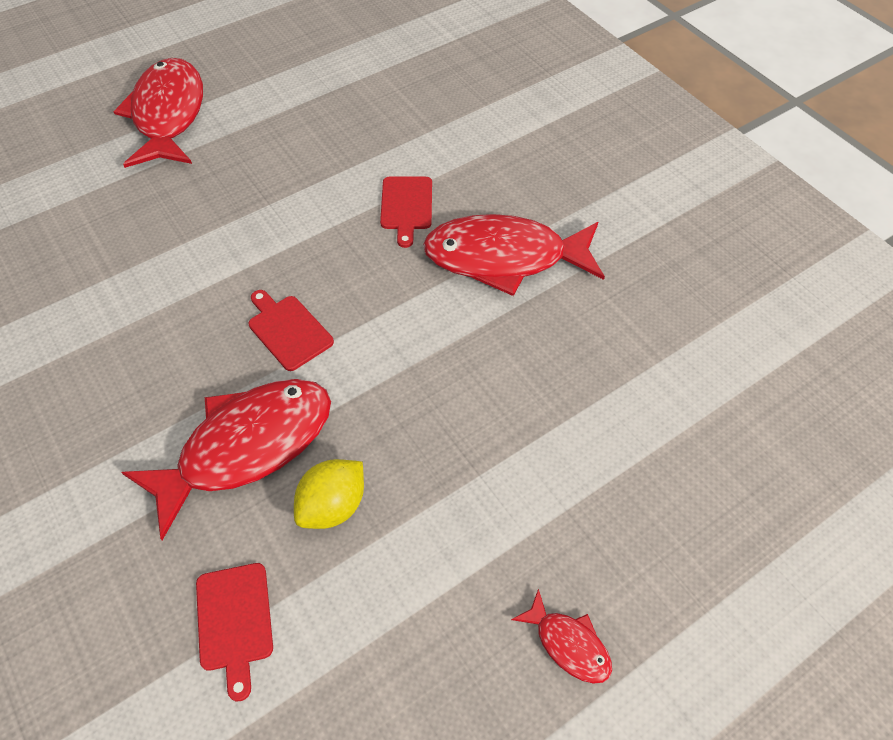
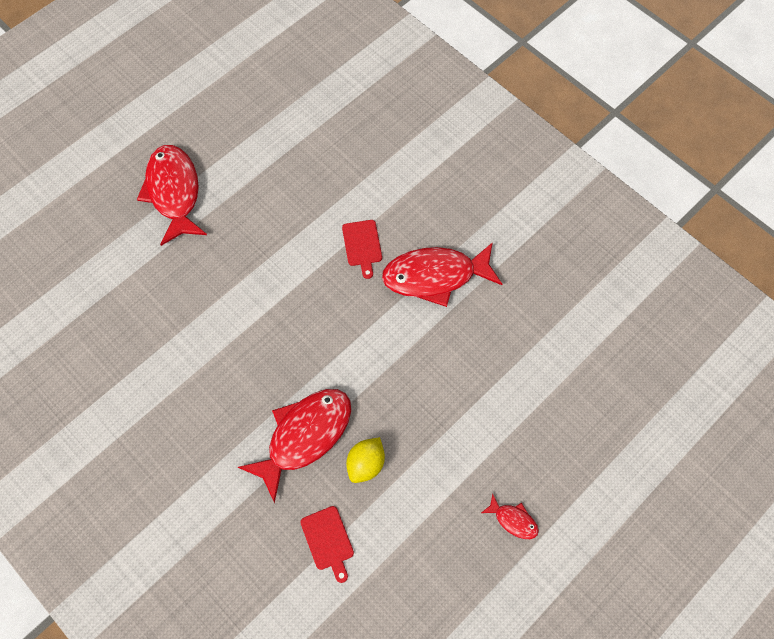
camera: 10 degrees left, 10 degrees up
red cutting board [248,290,334,371] -> none

